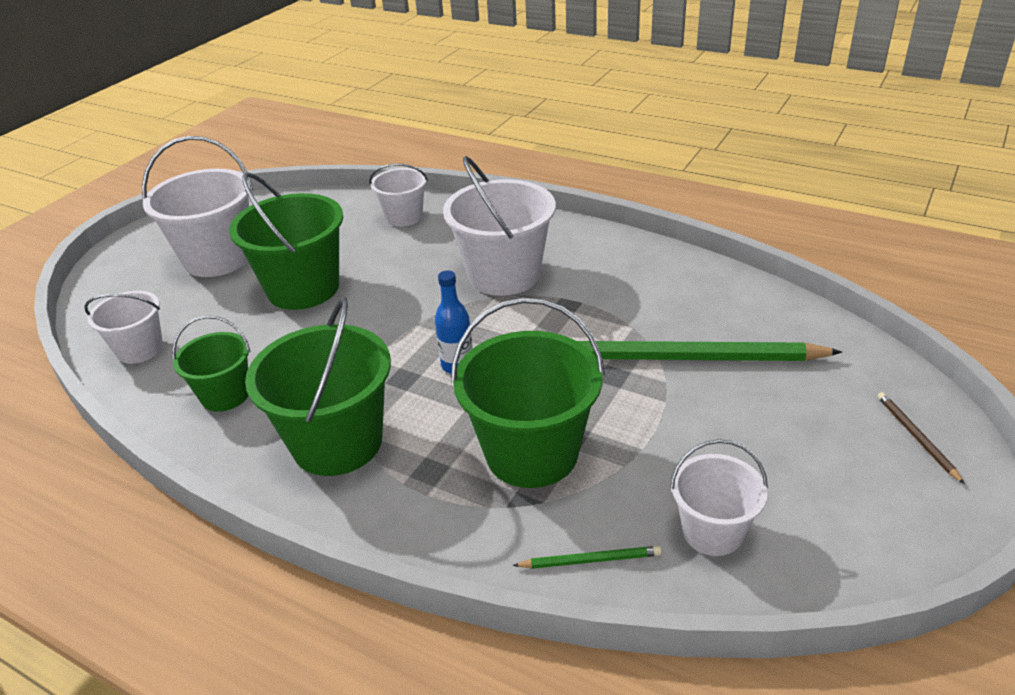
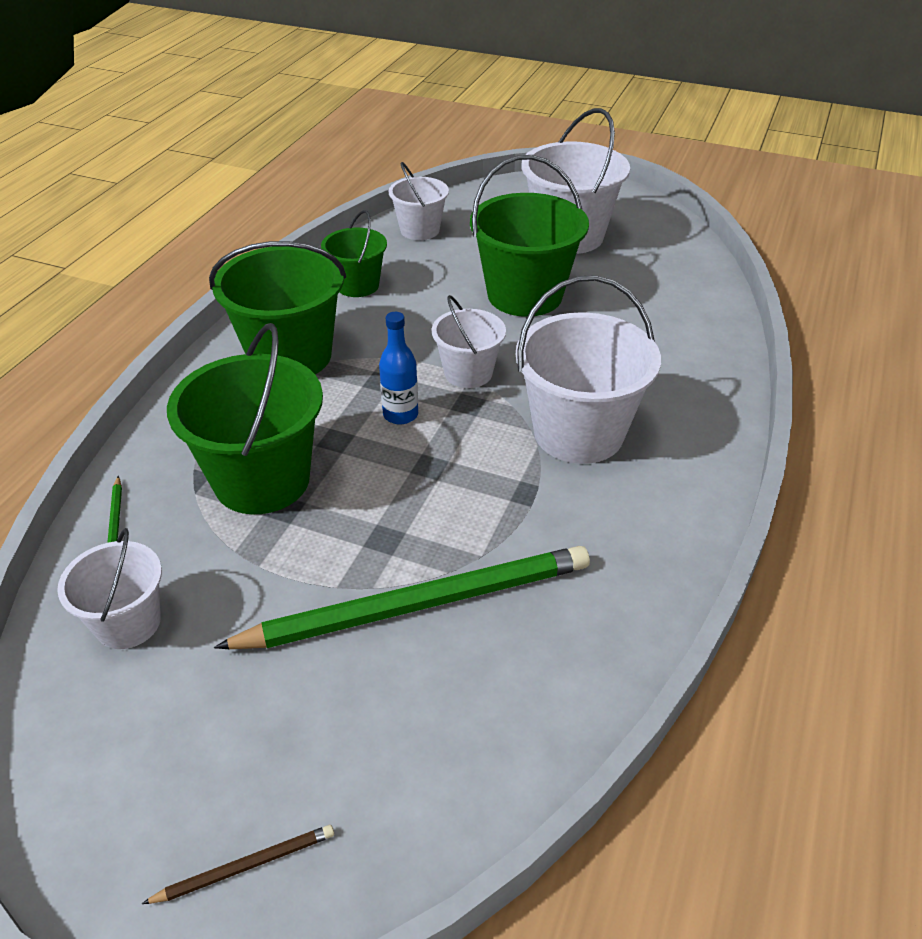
camera: 80 degrees right, 5 degrees up
white bucket [369,164,428,227] -> white bucket moved to [432,295,506,388]
green pencil [577,341,842,361] -> green pencil turned 75 degrees clockwise [214,546,590,649]

